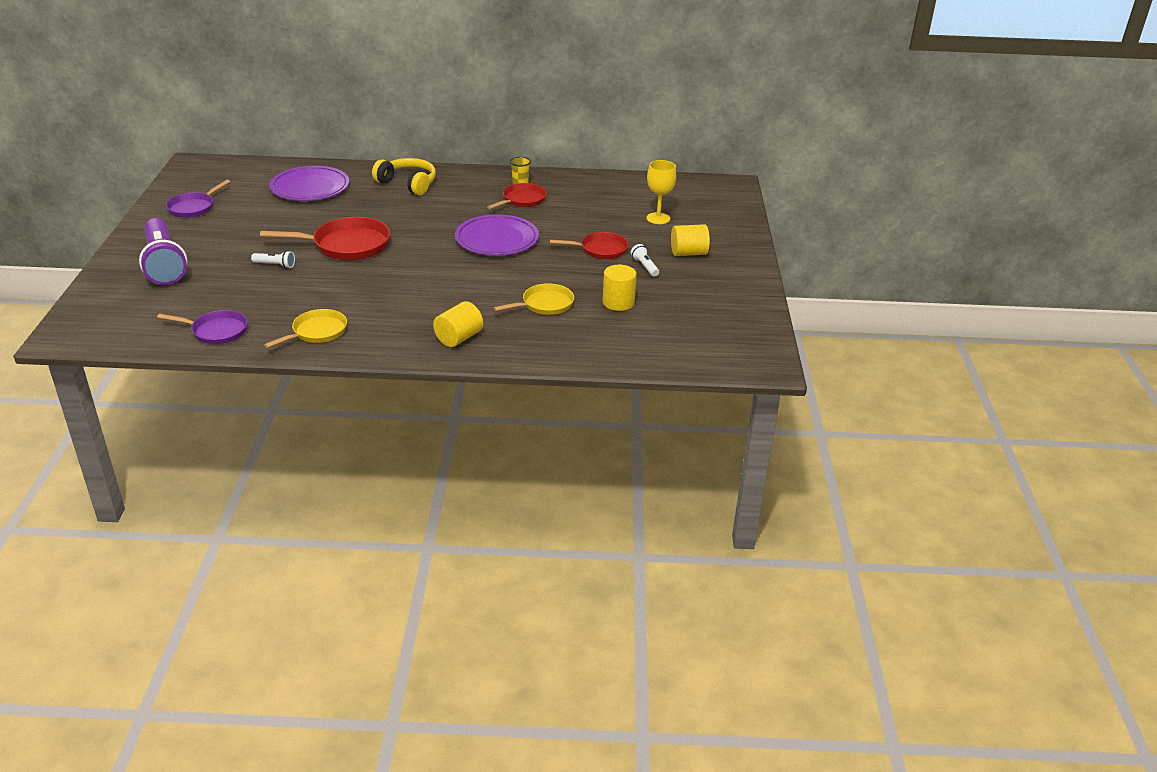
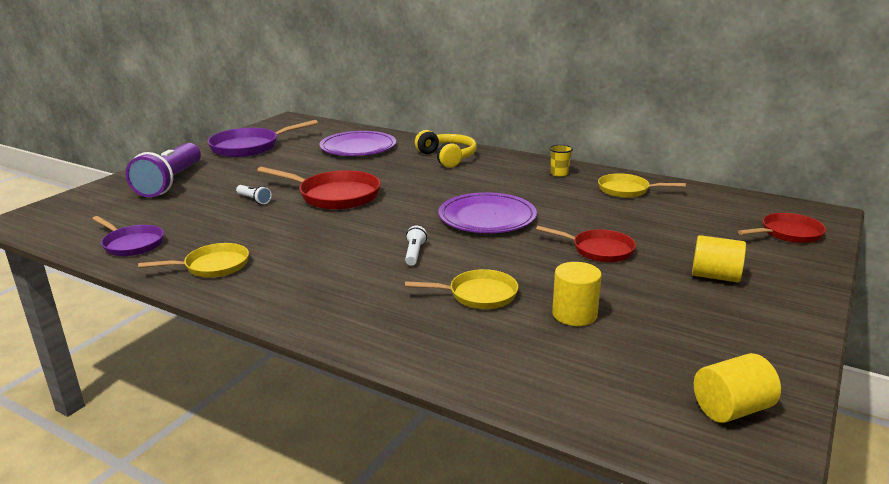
camera: 30 degrees right, 10 degrees down
purple pan [166,180,230,218] -> purple pan [208,120,318,157], size x1.59
yellow cylinder [433,301,483,347] -> yellow cylinder moved to [694,353,781,423]
red pan [487,183,547,209] -> red pan moved to [738,213,826,243]
white flashlight [631,244,659,277] -> white flashlight moved to [405,225,427,265]
yellow goblet [647,160,676,224] -> none
none -> yellow pan [598,173,686,198]

